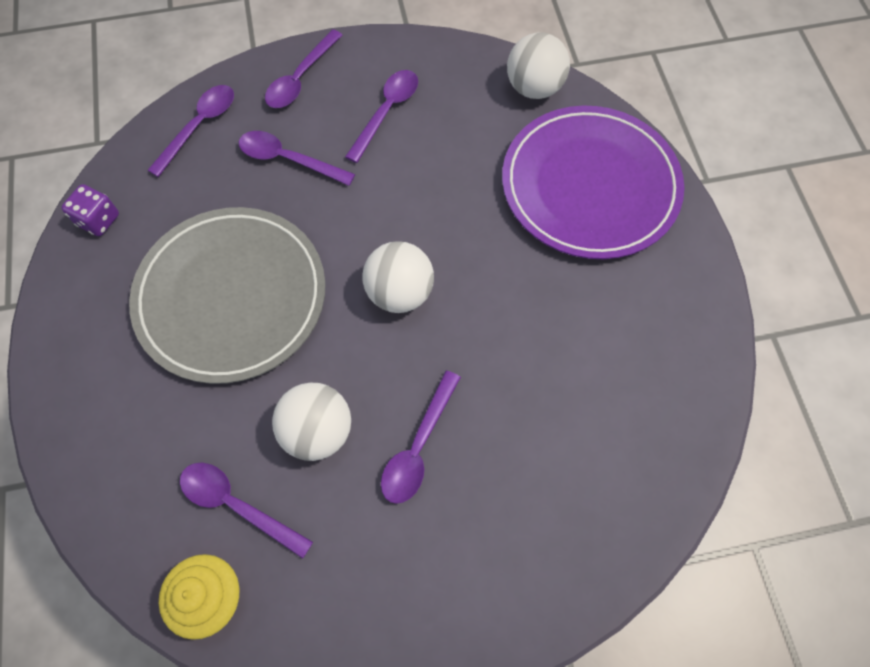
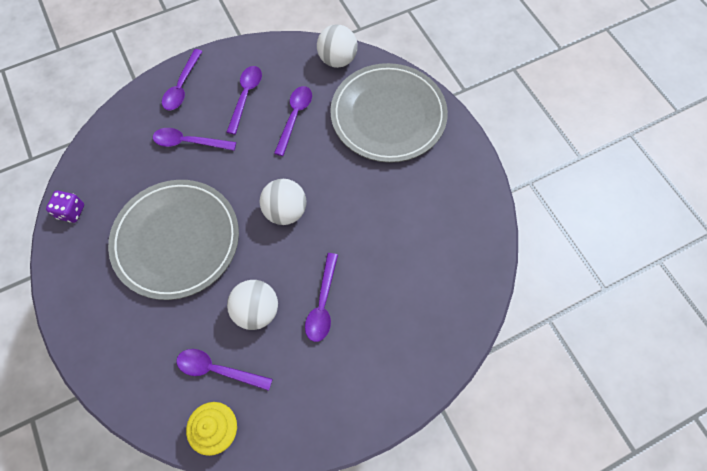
camera: 15 degrees left, 0 degrees up
purple spoon [147,85,234,177] -> purple spoon moved to [274,86,312,156]
purple plate [502,106,684,259] -> grey plate [330,63,448,163]

